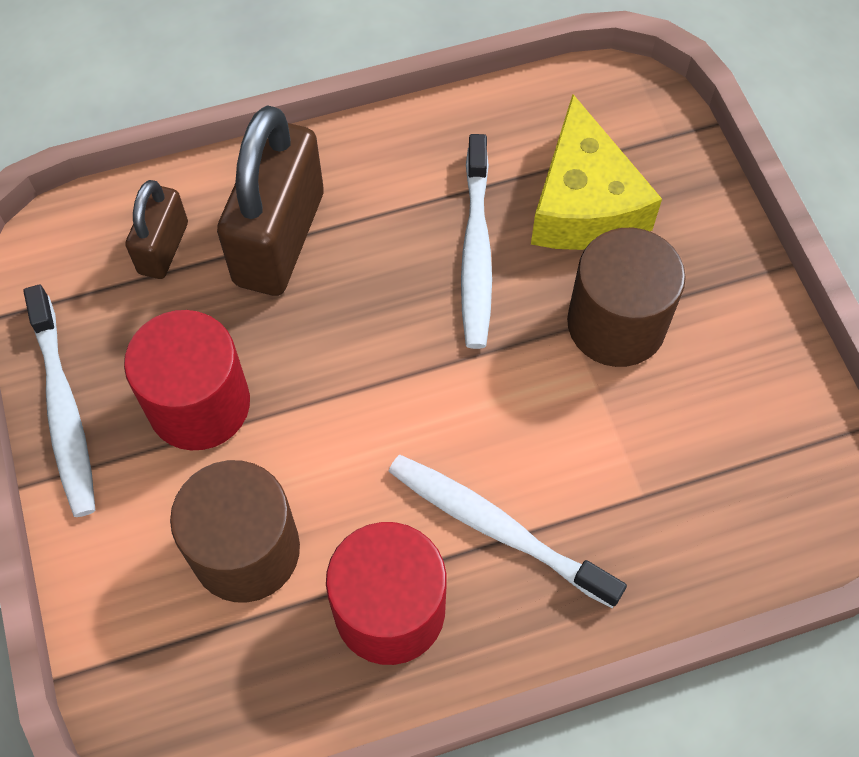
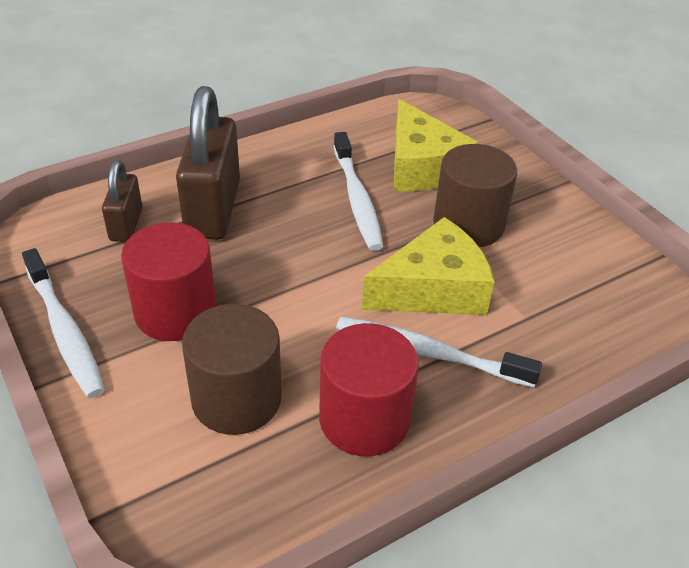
camera: 15 degrees left, 20 degrees down
none -> yellow cheese [362,217,495,315]

